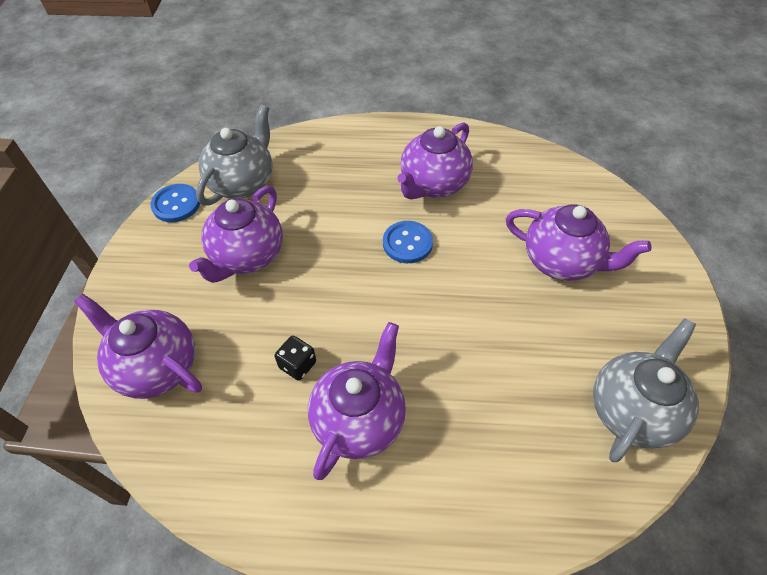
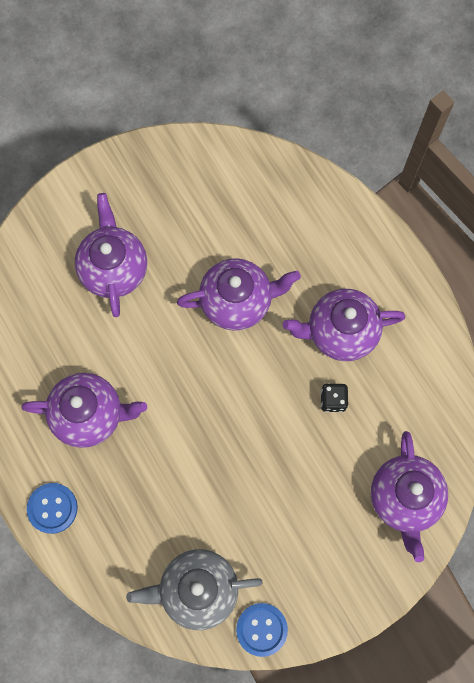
camera: 125 degrees left, 20 degrees up
purple teapot [189,186,283,283] -> purple teapot moved to [177,258,301,331]
blue button [383,221,433,263] -> blue button moved to [27,483,78,534]
grey teapot [593,318,699,462] -> none

